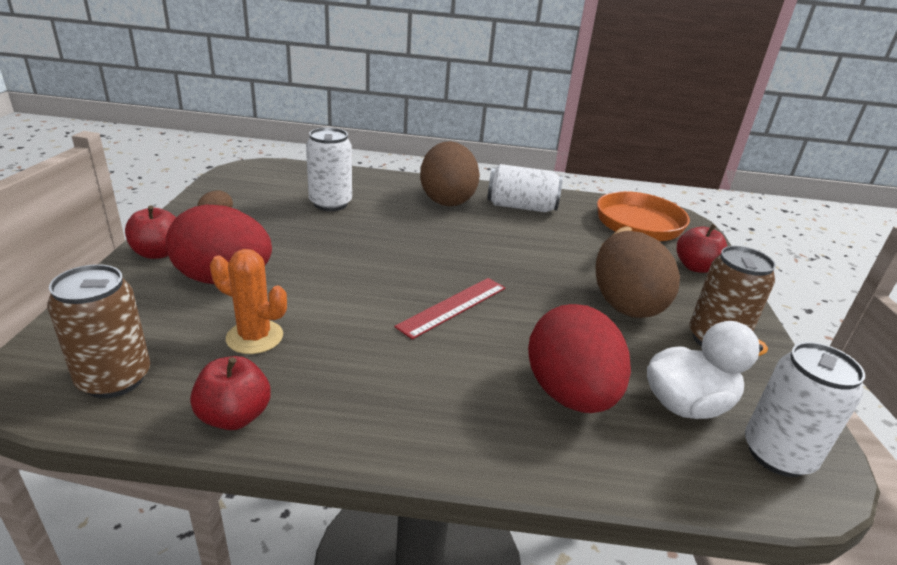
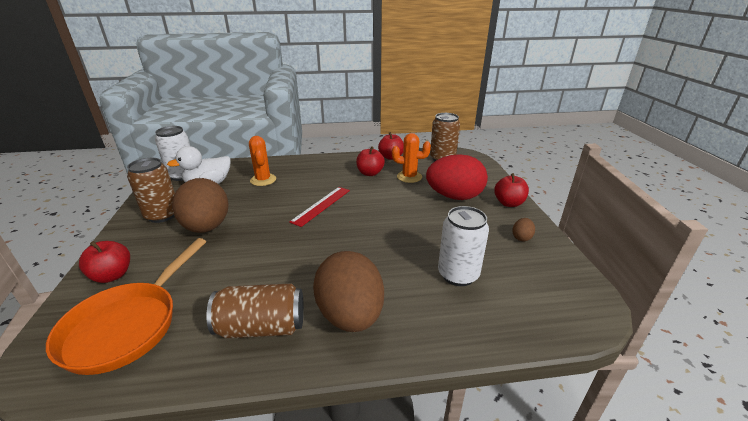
camera: 170 degrees right, 0 degrees up
white can [487,164,563,212] -> brown can [207,283,304,338]
red egg [528,304,631,413] -> orange cactus [249,136,276,186]
none -> red apple [356,146,385,176]

